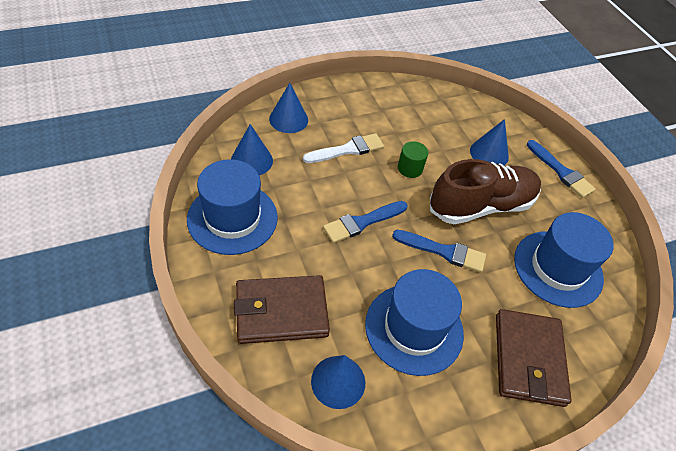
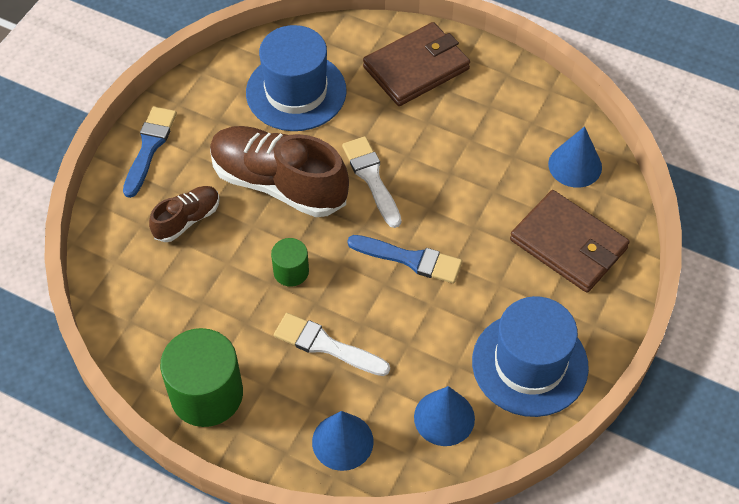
camera: 125 degrees left, 5 degrees up
blue hat [365,269,464,376] -> none
blue brush [392,230,486,273] -> white brush [342,136,401,228]
blue cone [470,119,509,166] -> brown shoe [149,186,220,242]
none -> green cylinder [160,328,243,427]

